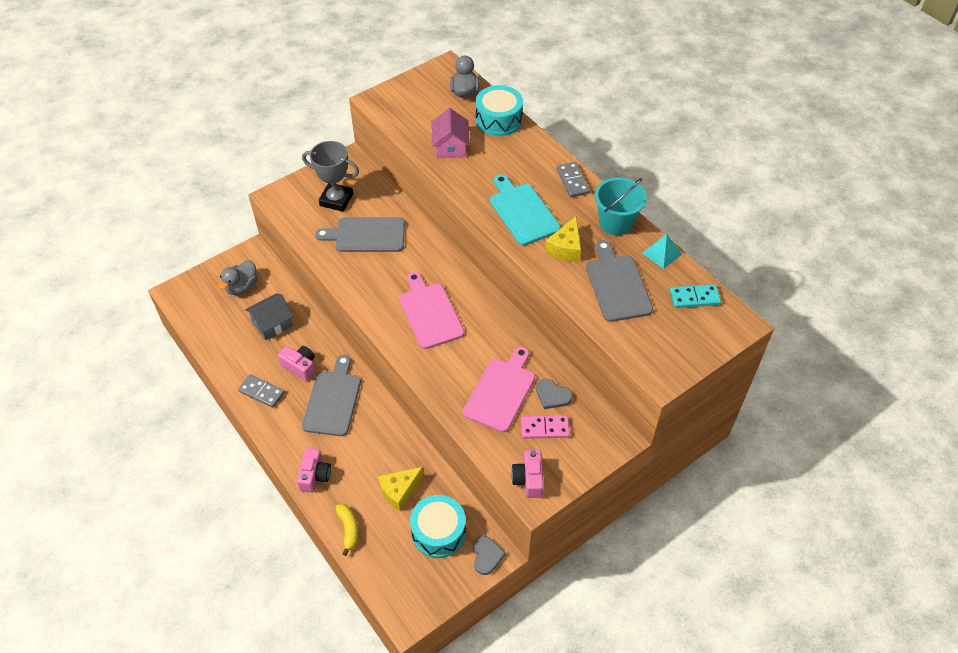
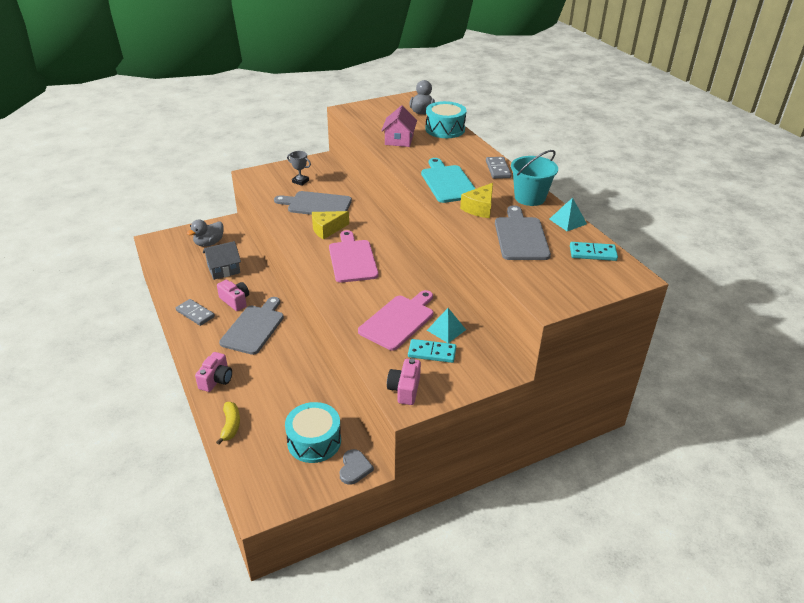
camera: 10 degrees right, 15 degrees down
grey trophy [302,141,359,212] -> grey trophy [287,151,311,186], size x0.56
yellow cheese [378,467,424,511] -> yellow cheese moved to [312,211,349,240]
pink domino [521,415,570,439] -> turquoise domino [408,339,456,363]
grey heart [536,379,573,409] -> turquoise pyramid [427,308,466,343]

